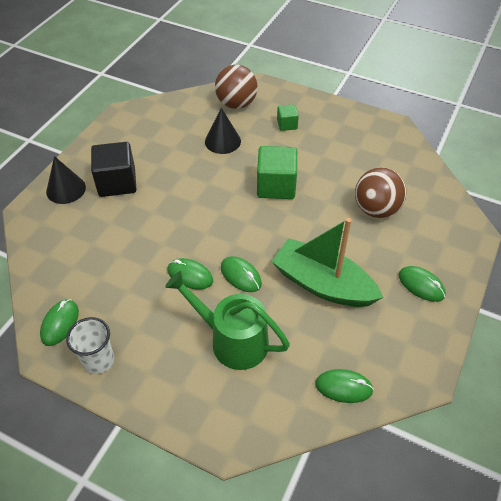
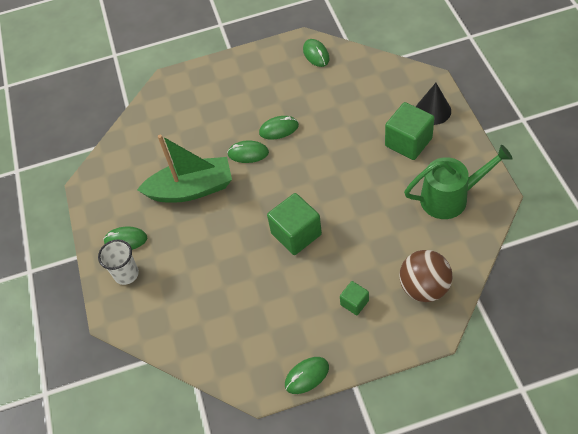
camera: 145 degrees right, 5 degrees up
white cup [66,317,114,374] -> white cup moved to [98,239,139,285]
black cube [91,142,136,197] -> green cube [385,102,434,160]
green watering can [165,271,290,370] -> green watering can moved to [404,145,513,219]
black cone [205,108,241,154] -> none
green mouse [315,369,374,403] -> green mouse moved to [285,357,329,394]
brown ball [355,167,406,218] -> none

